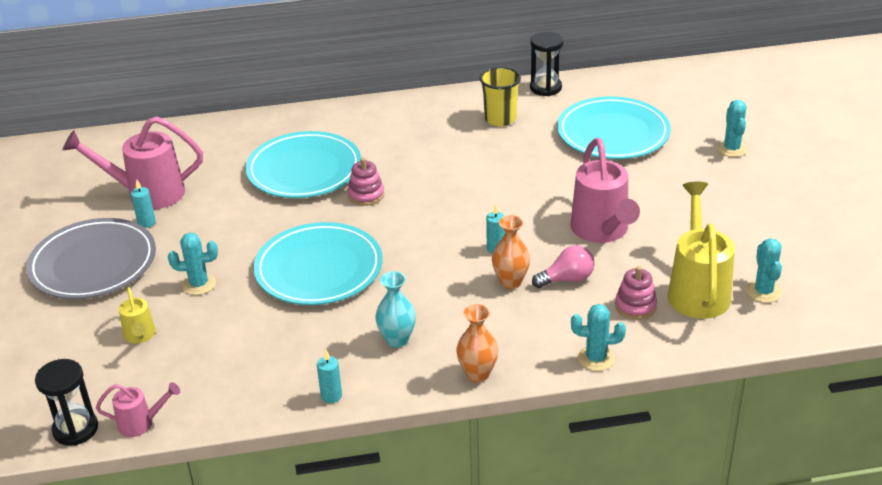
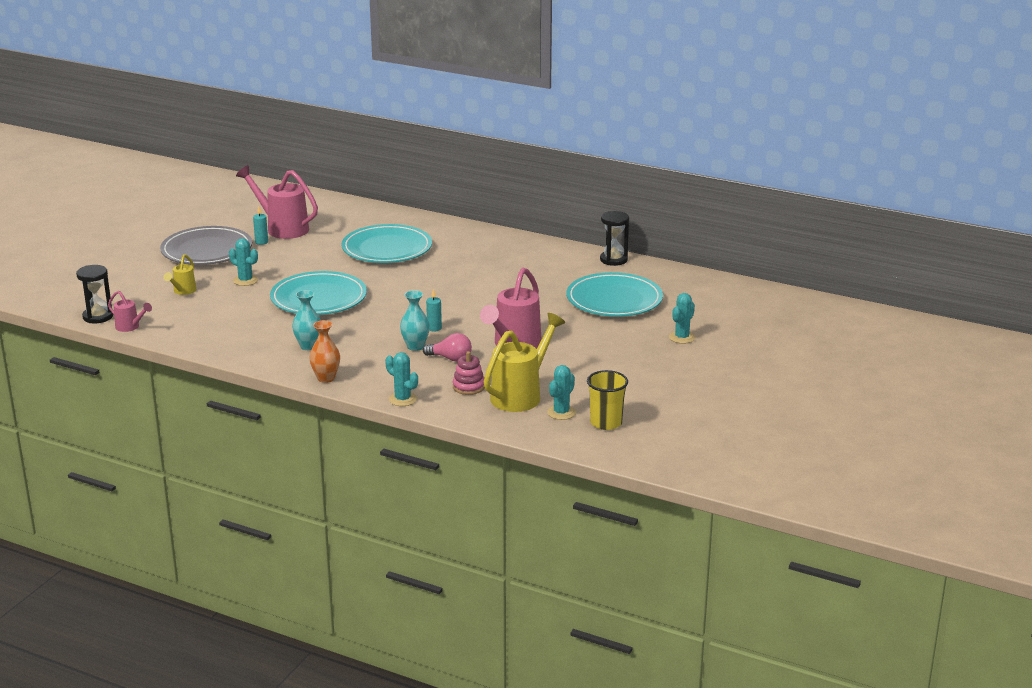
camera: 35 degrees right, 10 degrees down
turquoise candle [317,350,342,403] -> none
pink stacking toy [348,158,384,206] -> none
yellow cup [480,67,521,126] -> yellow cup moved to [587,370,628,430]
orange vase [492,215,530,289] -> turquoise vase [400,290,430,351]

